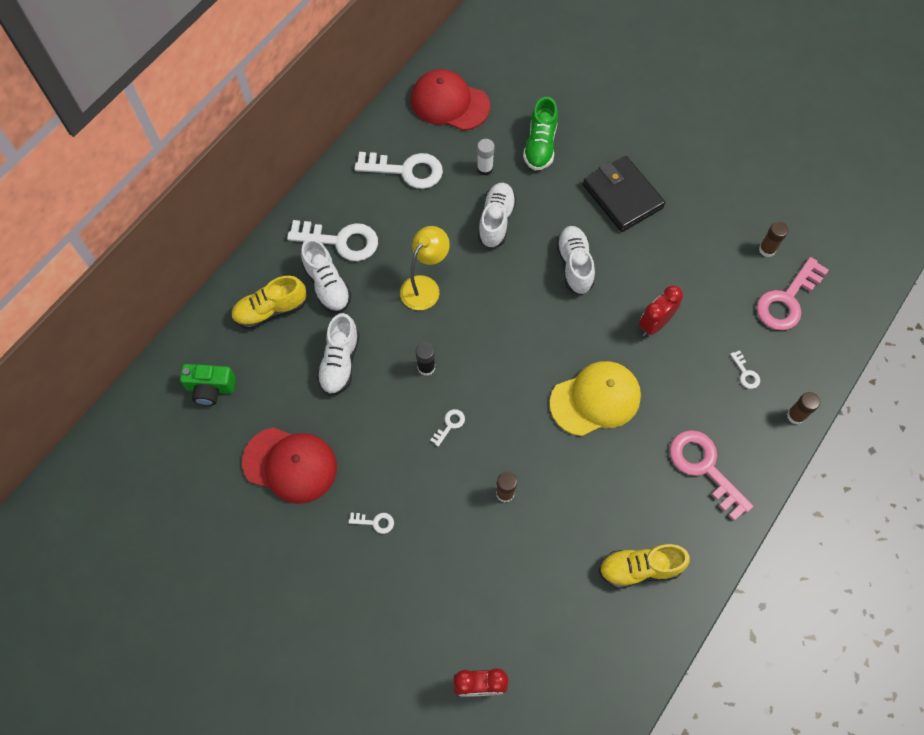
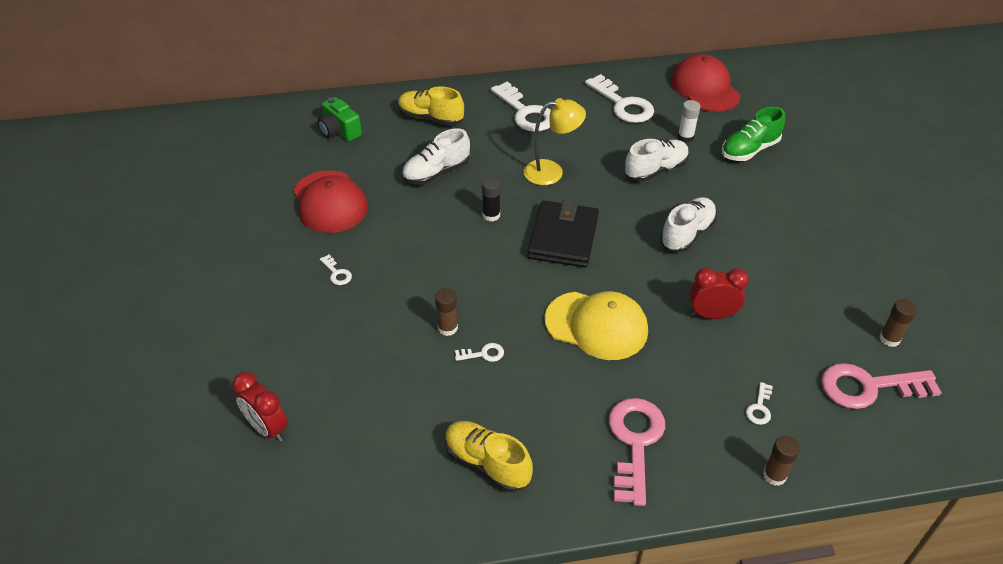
camera: 45 degrees right, 20 degrees down
white shoe [301,239,351,313] -> none
white key [430,409,465,447] -> white key moved to [455,343,504,362]
black wallet [583,156,665,232] -> black wallet moved to [527,200,599,268]

